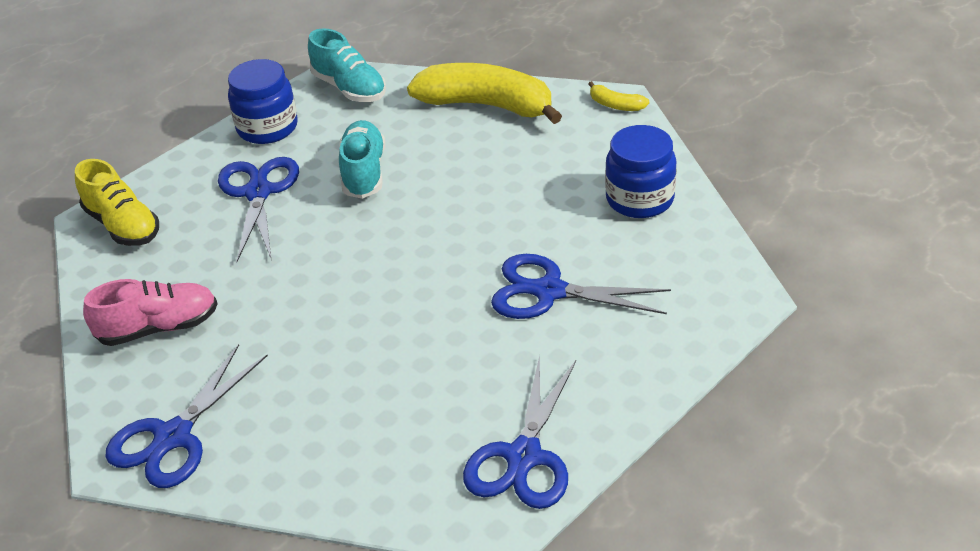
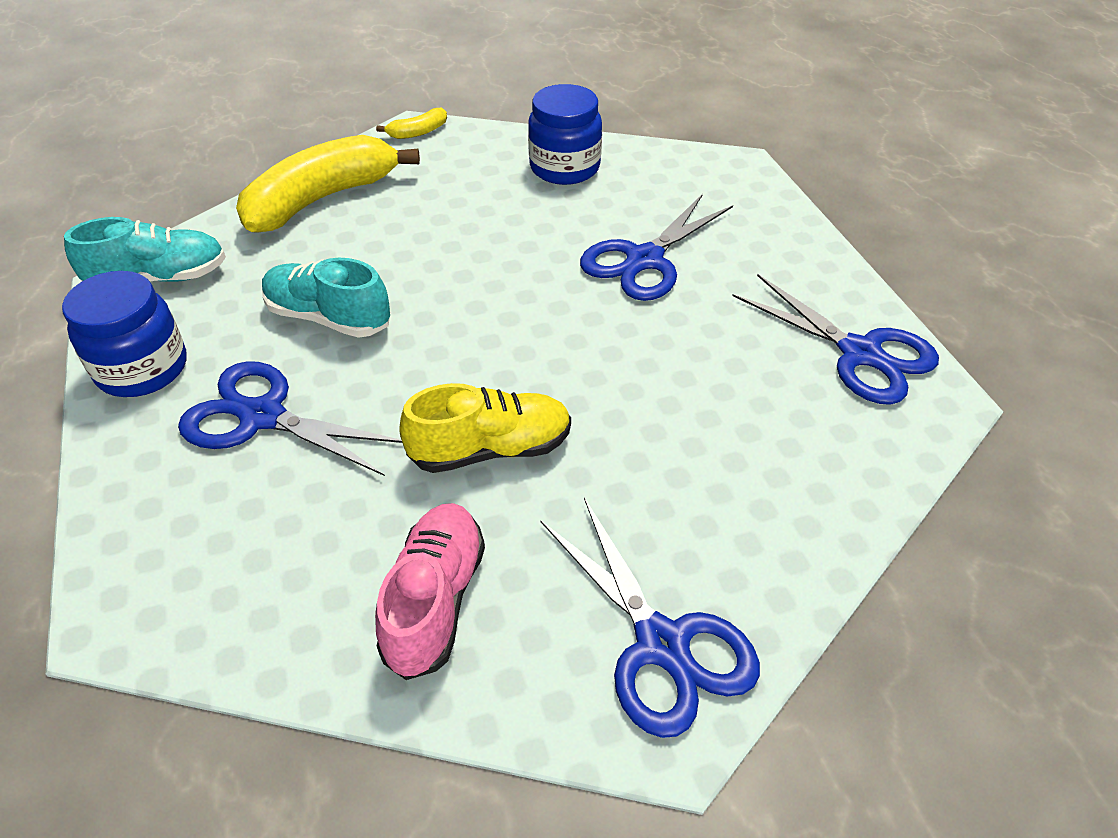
camera: 65 degrees left, 5 degrees up
yellow shoe [75,159,159,246] -> yellow shoe moved to [399,383,571,473]

